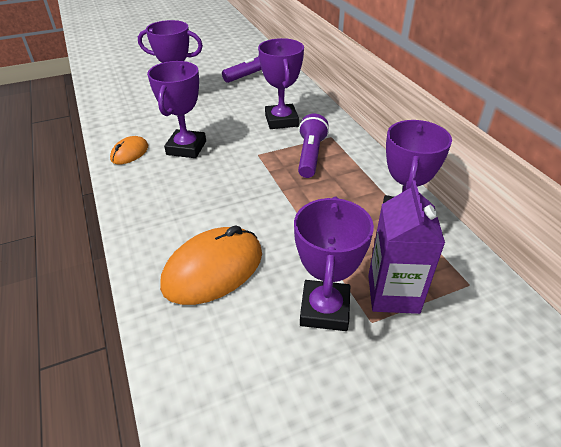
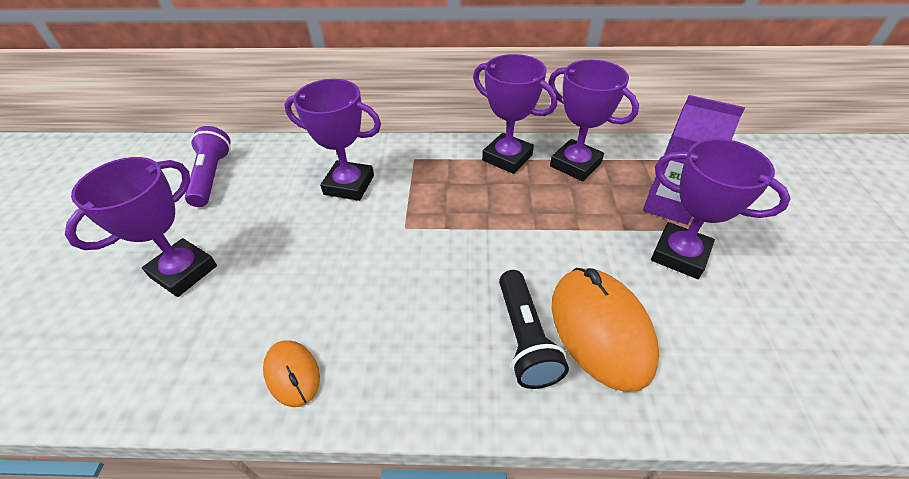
camera: 65 degrees left, 5 degrees up
purple trophy [147,61,206,158] -> purple trophy moved to [473,54,557,174]
purple flashlight [298,114,329,178] -> none
none -> black flashlight [499,270,569,389]

